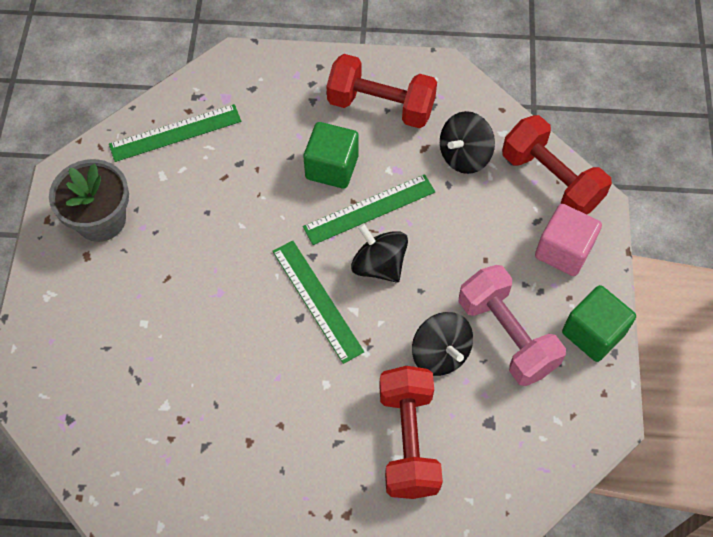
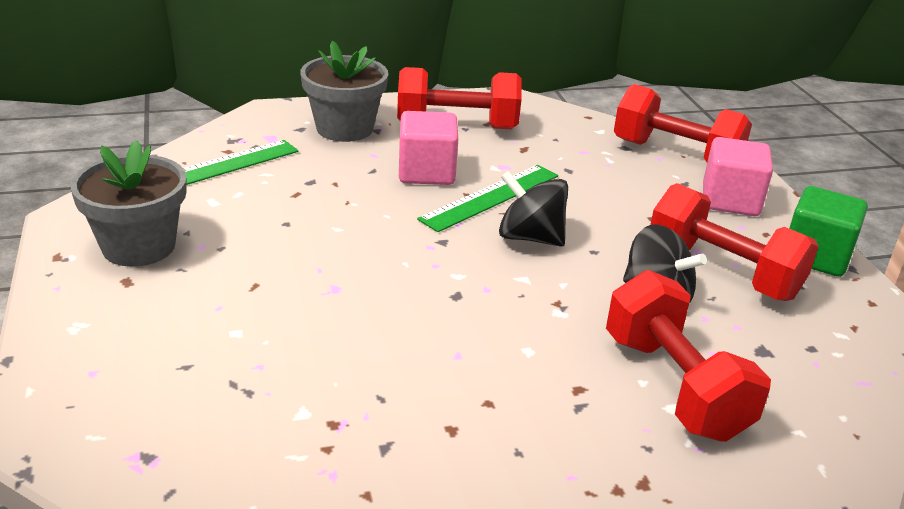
camera: 20 degrees left, 30 degrees down
green ruler [272,240,364,364] -> none
green cube [304,122,359,189] -> pink cube [399,111,458,185]
black spinning top [440,111,495,174] -> none
pink dumbbell [459,265,566,386] -> red dumbbell [650,183,819,301]
none -> grey flower pot [300,41,388,142]

